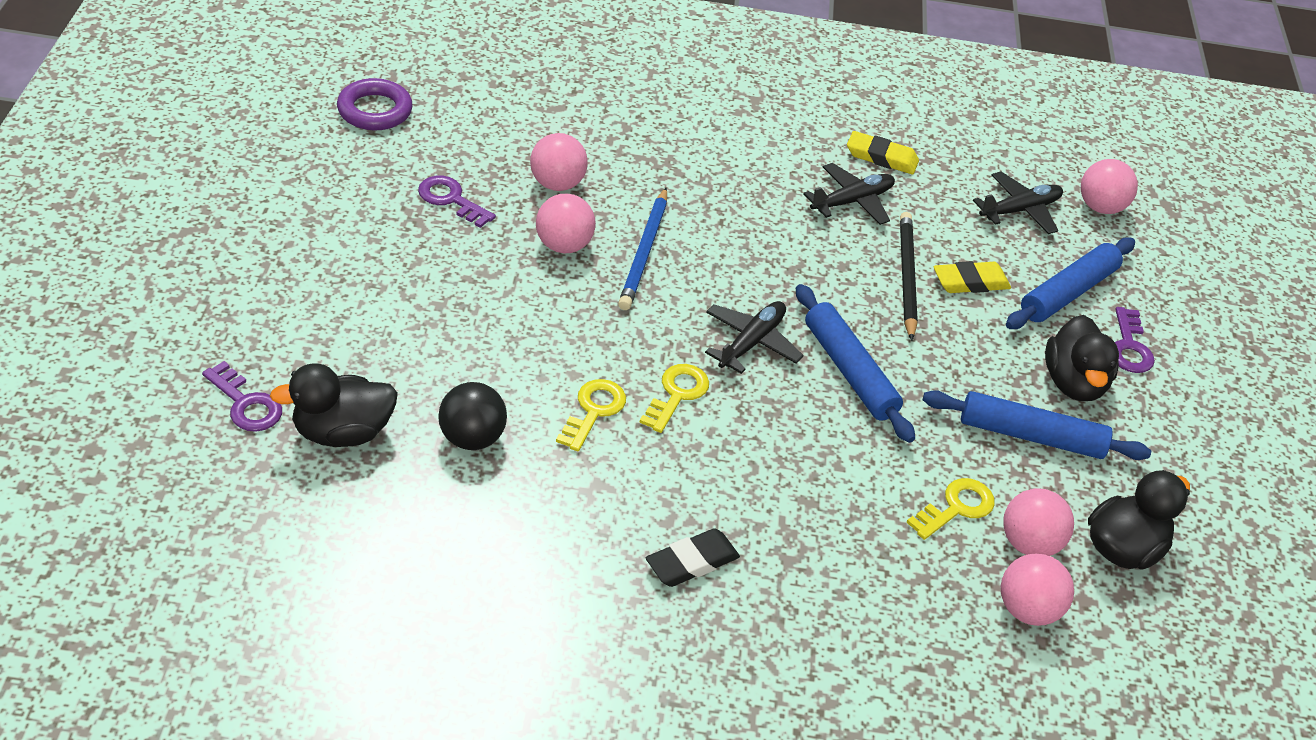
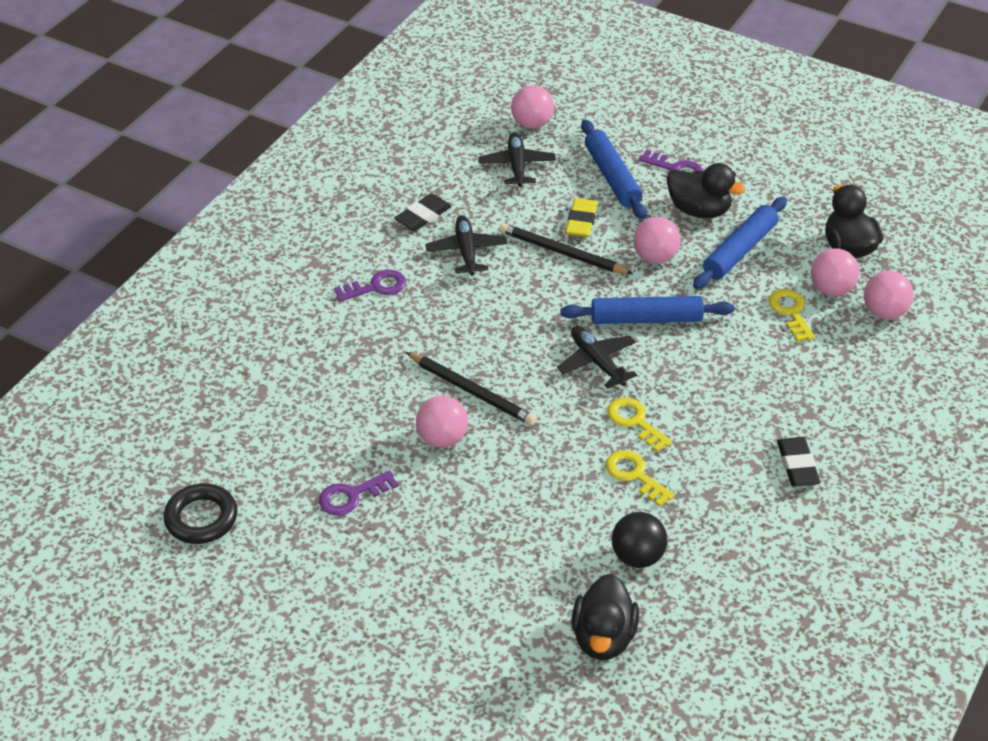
camera: 60 degrees left, 0 degrees up
purple key [202,361,282,432] -> purple key moved to [334,270,406,302]
purple ring [337,78,413,130] -> black ring [164,483,237,544]
pink ball [530,133,588,191] -> pink ball moved to [633,217,680,264]
blue pencil [618,188,667,310] -> black pencil [406,352,537,425]
yellow eraser [847,131,919,174] -> black eraser [394,193,452,231]

